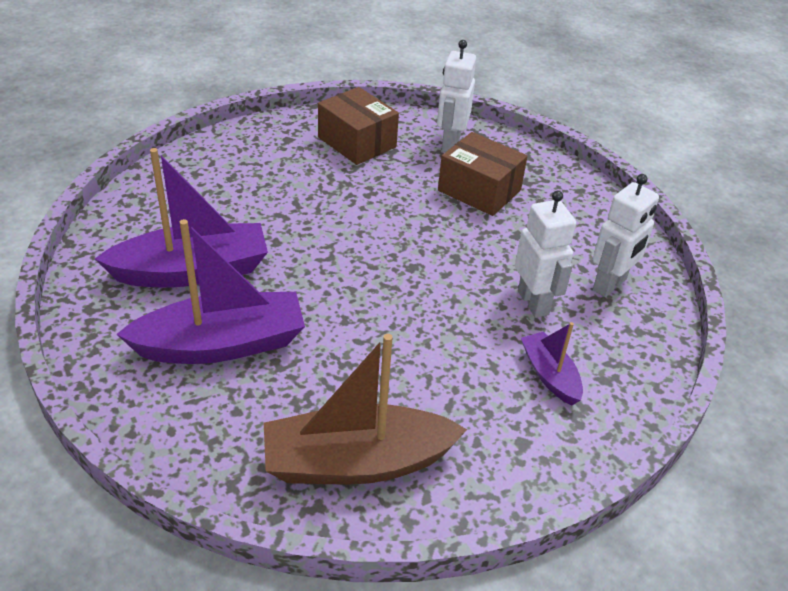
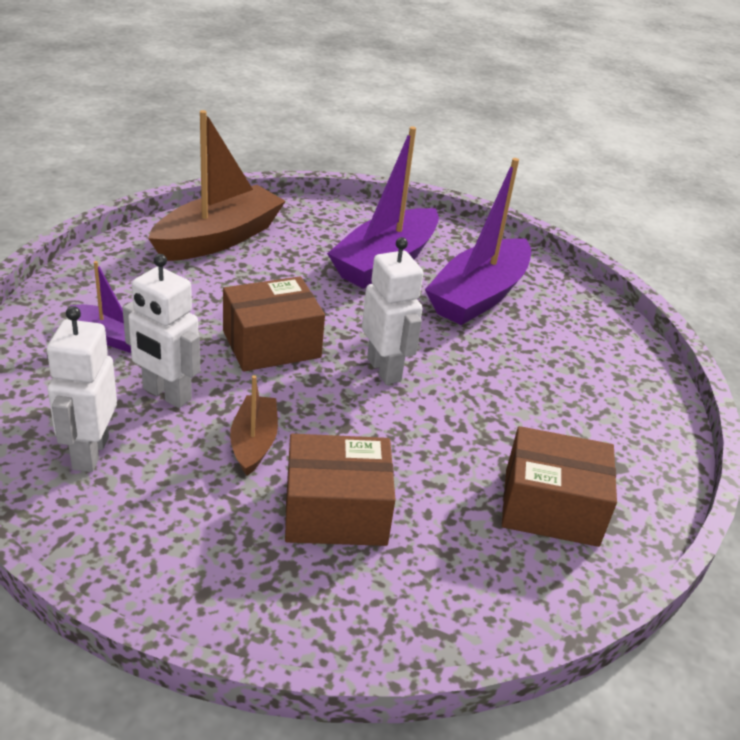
camera: 140 degrees right, 5 degrees down
white robot [437,40,476,152] -> white robot moved to [362,237,423,385]
none -> brown box [223,277,325,372]
none -> brown boat [230,375,278,476]

